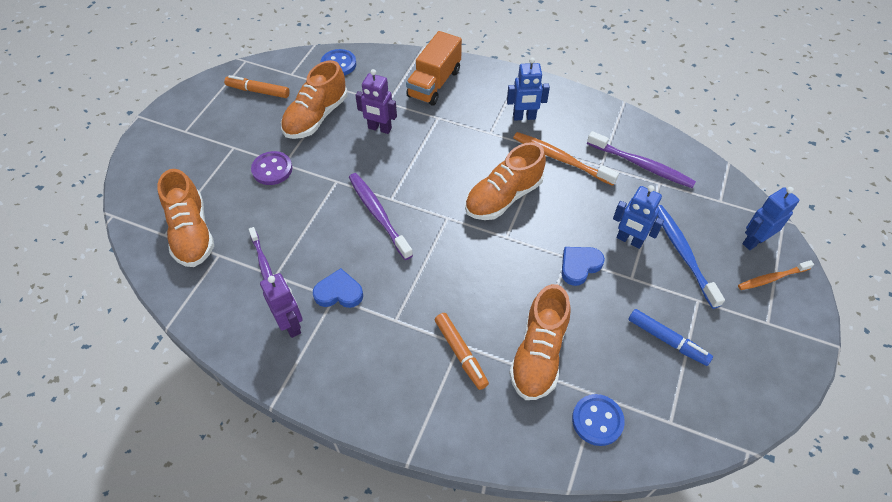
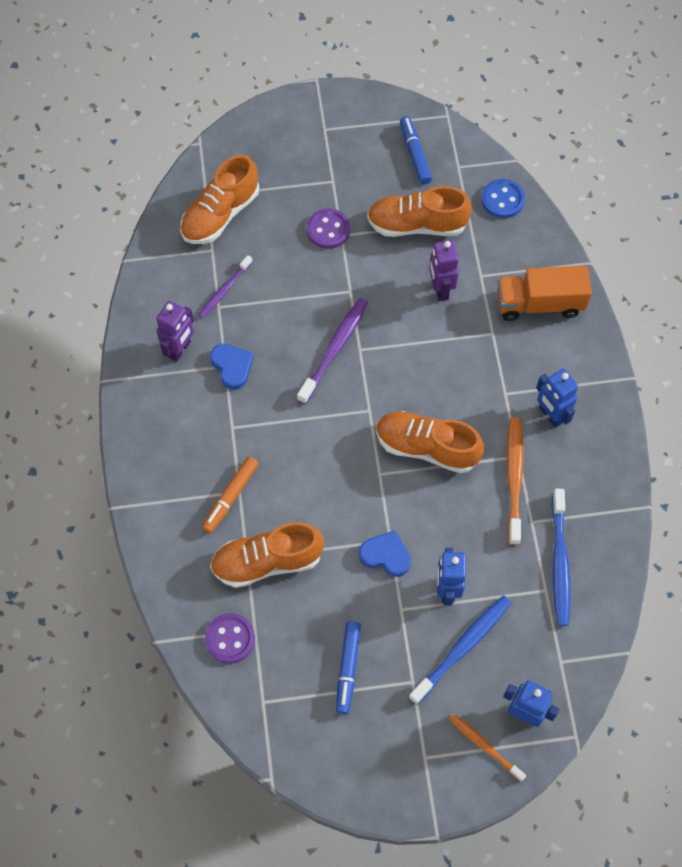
camera: 60 degrees right, 10 degrees up
orange marker [224,75,290,98] -> blue marker [400,116,432,184]
blue button [572,394,625,446] -> purple button [205,613,255,664]
purple toothbrush [587,131,696,188] -> blue toothbrush [552,489,570,626]

